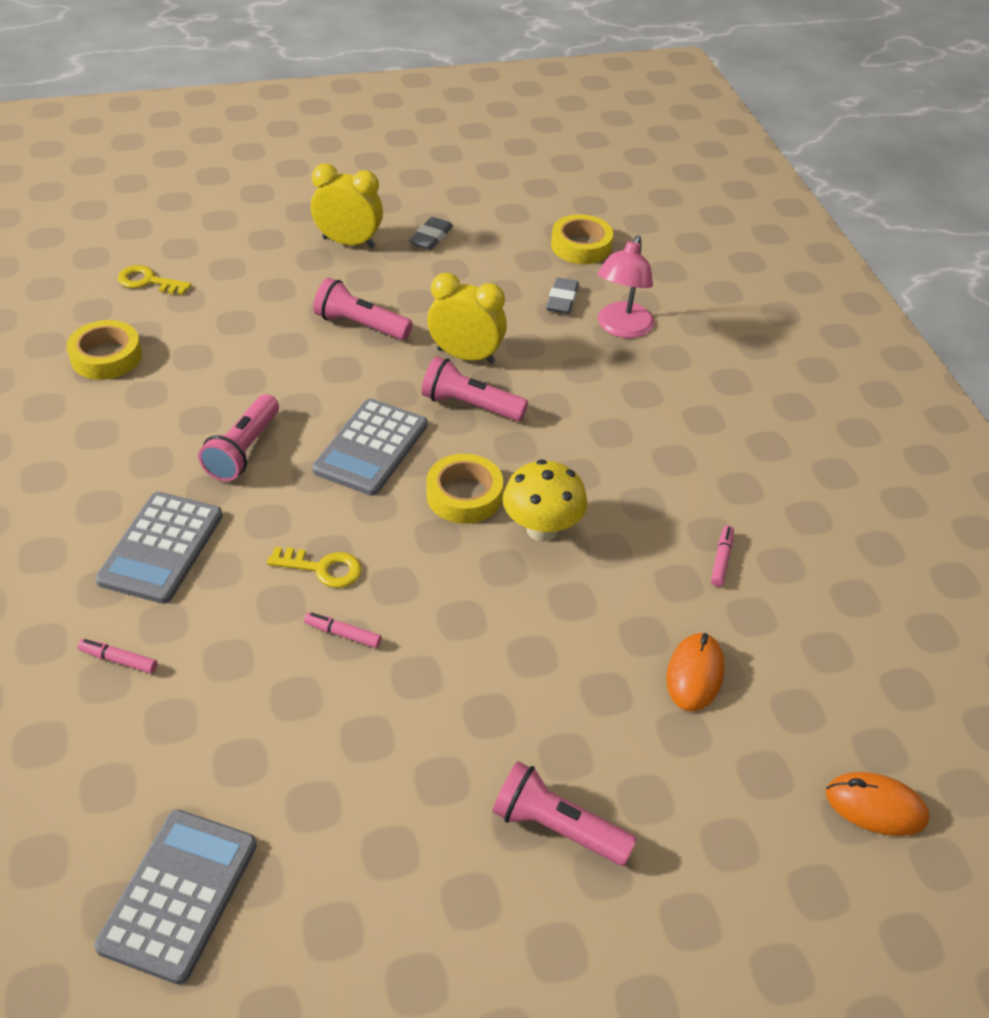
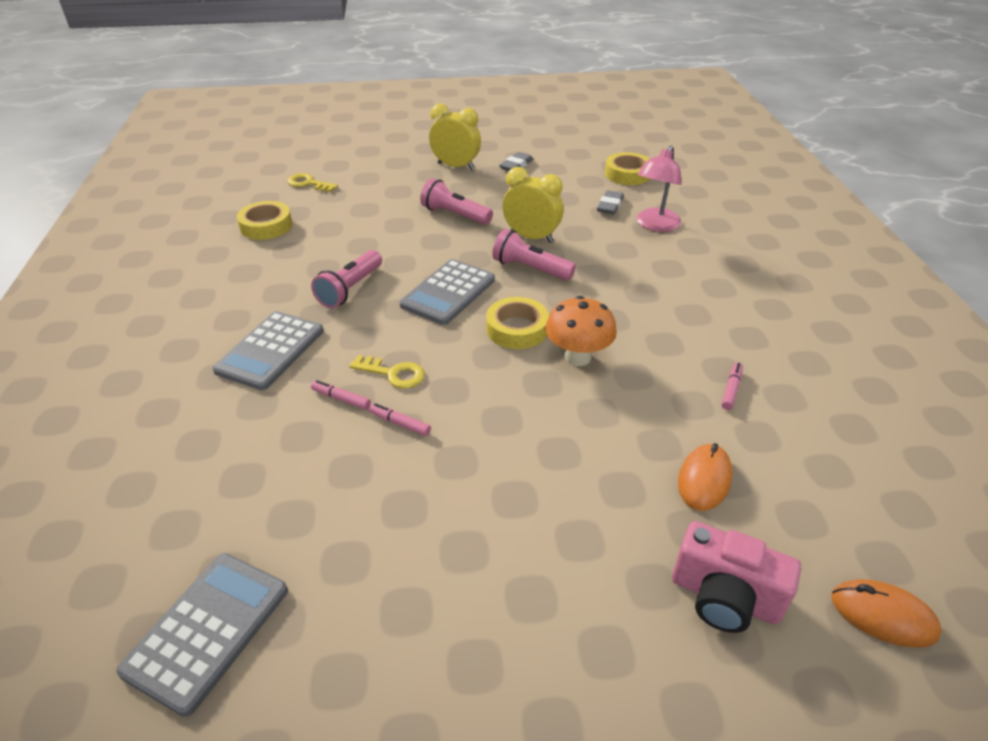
camera: 10 degrees right, 5 degrees down
pink marker [78,639,158,673] -> pink marker moved to [311,380,371,410]
pink flashlight [492,761,637,866] -> none
yellow mushroom [503,459,587,542] -> orange mushroom [545,296,617,366]
none -> pink camera [672,521,801,633]

